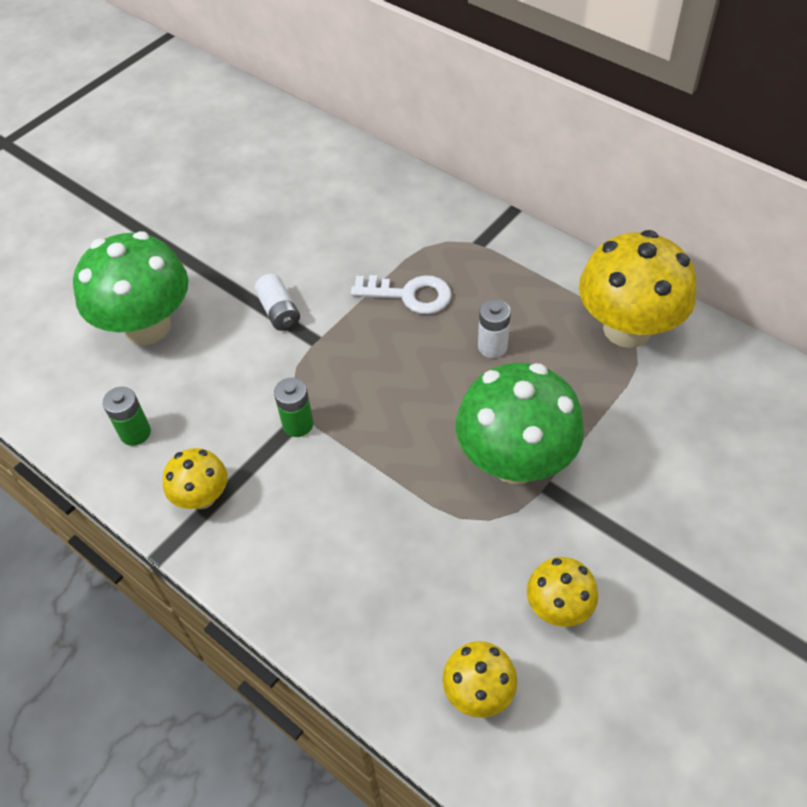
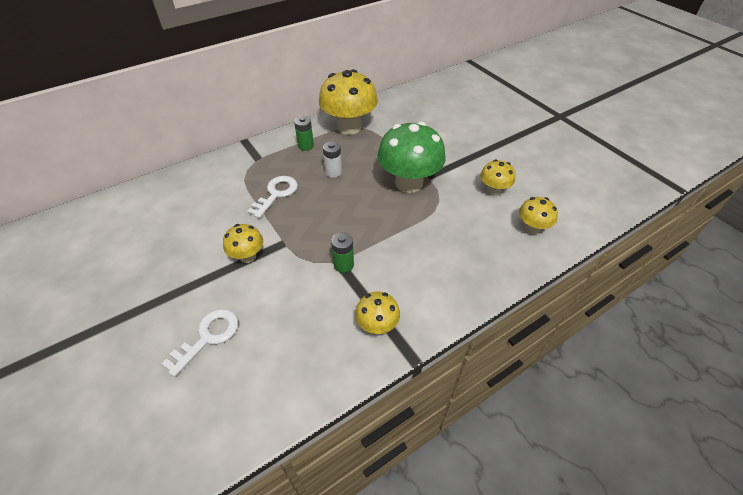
camera: 75 degrees left, 5 degrees down
green mushroom [73,231,189,345] -> white key [162,309,239,377]
green battery [103,387,151,446] -> green battery moved to [294,116,314,151]
white battery [254,274,300,331] -> yellow mushroom [223,224,263,263]

